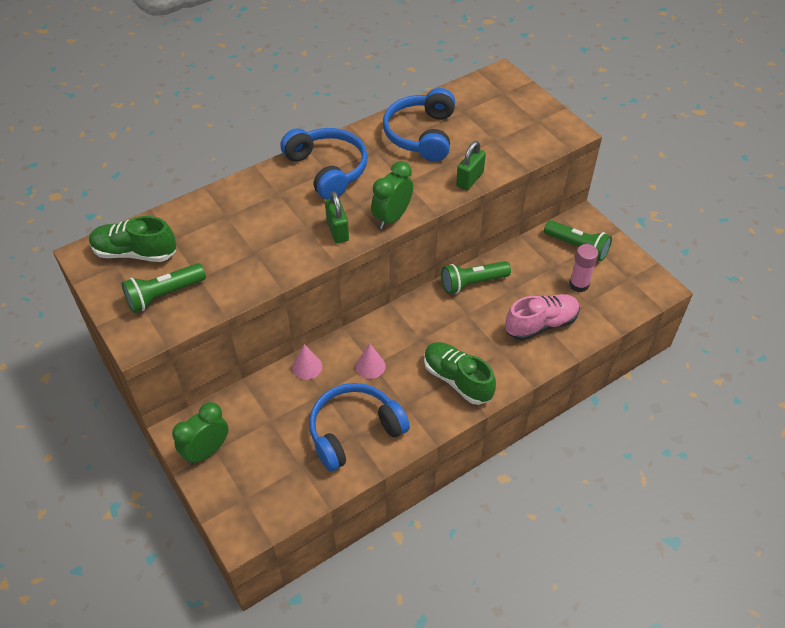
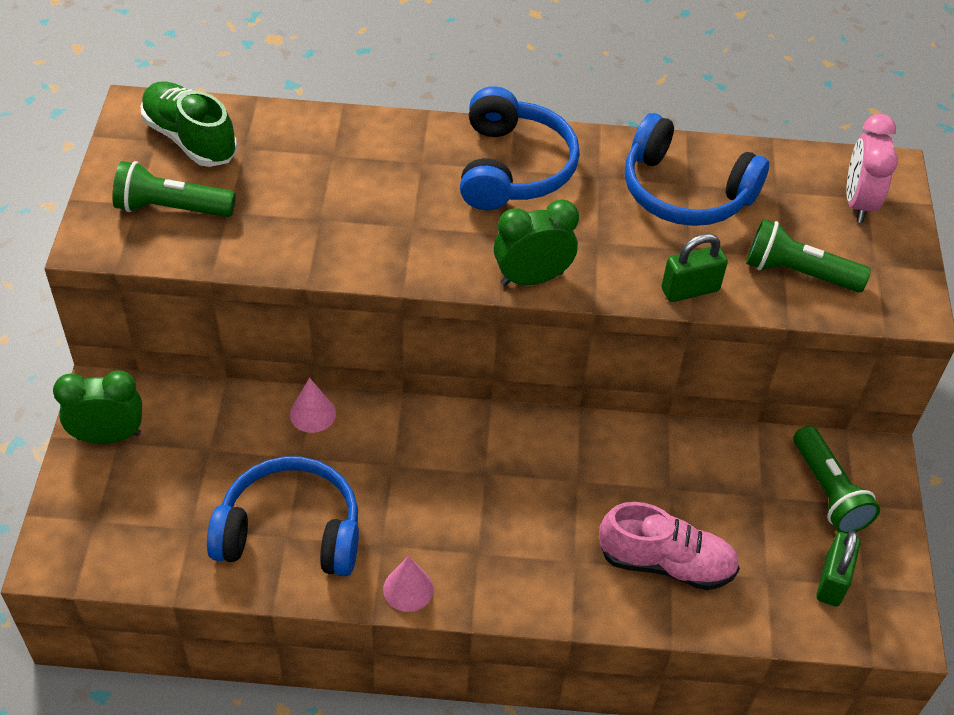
camera: 35 degrees right, 0 degrees up
green padlock [325,191,349,243] -> green padlock moved to [816,530,861,607]
pink cone [356,343,386,379] -> pink cone moved to [383,556,434,612]
blue headphones [383,88,455,162] -> blue headphones turned 105 degrees counterclockwise [625,113,769,226]
green shoe [424,342,496,405] -> none
green flashlight [441,261,511,294] -> green flashlight moved to [746,219,871,292]
pink glue stick [569,244,598,292] -> none
none -> pink clock [846,114,898,223]

